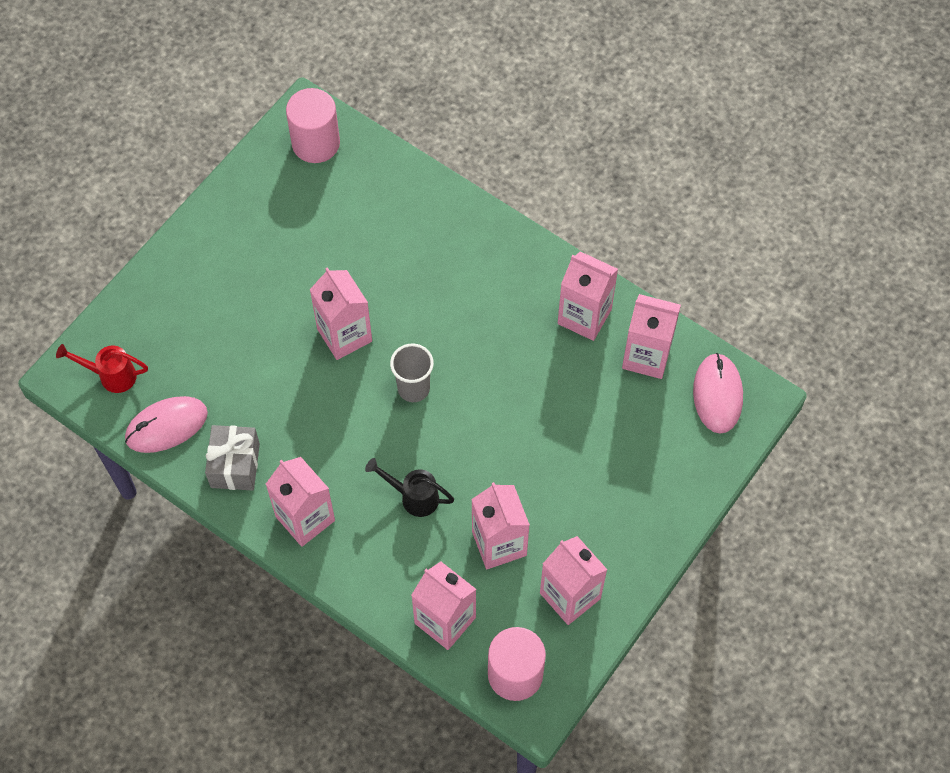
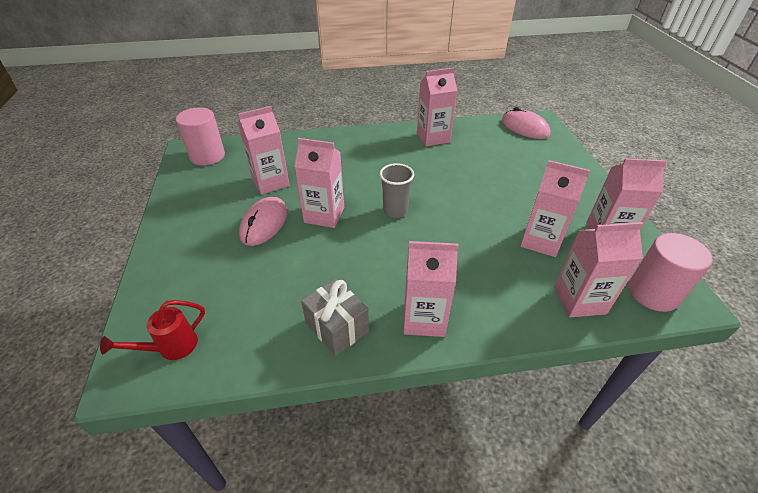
camera: 45 degrees left, 20 degrees down
pink mouse [125,396,208,453] -> pink mouse moved to [239,197,287,246]
black watering can [365,458,454,517] -> none
pink carton [622,294,681,379] -> pink carton moved to [238,106,290,195]

